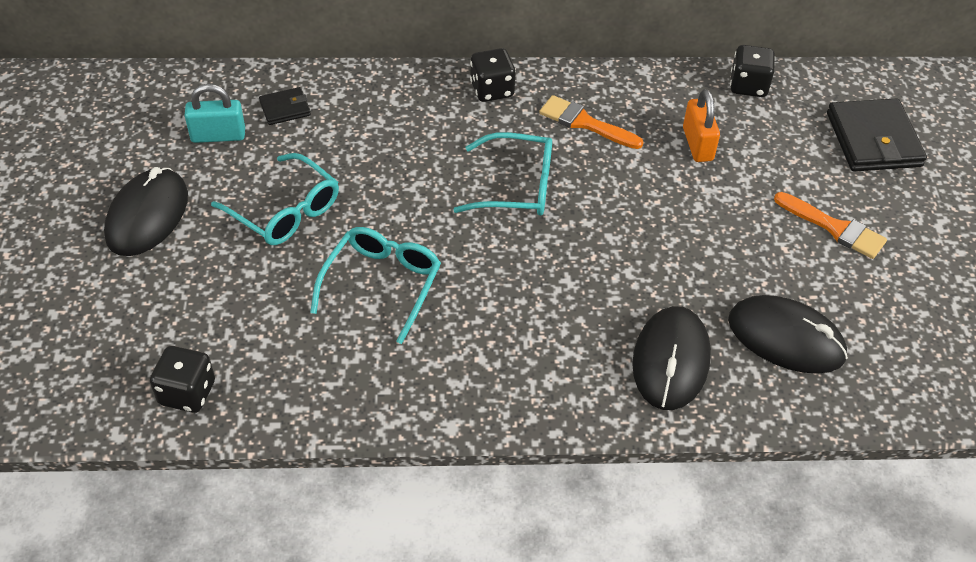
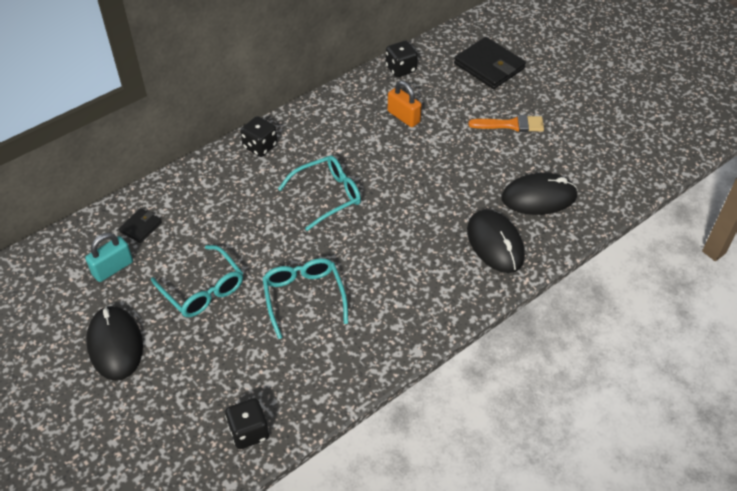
camera: 35 degrees left, 0 degrees up
turquoise glasses [211,153,339,245] -> turquoise glasses turned 45 degrees clockwise [151,245,243,317]
orange brush [539,95,643,149] -> none

